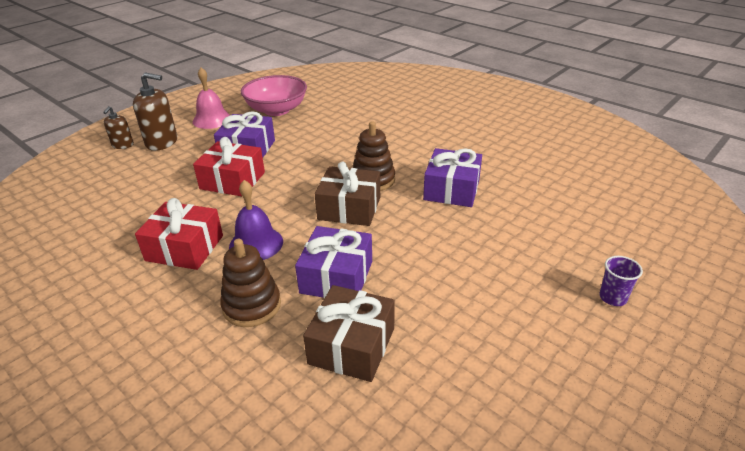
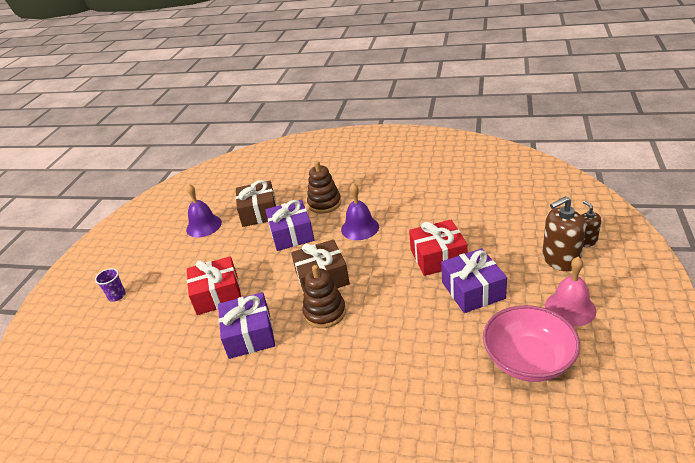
camera: 155 degrees right, 0 degrees up
red gift [135,198,223,270] -> red gift moved to [187,256,241,315]
none -> purple bell [186,184,222,237]

